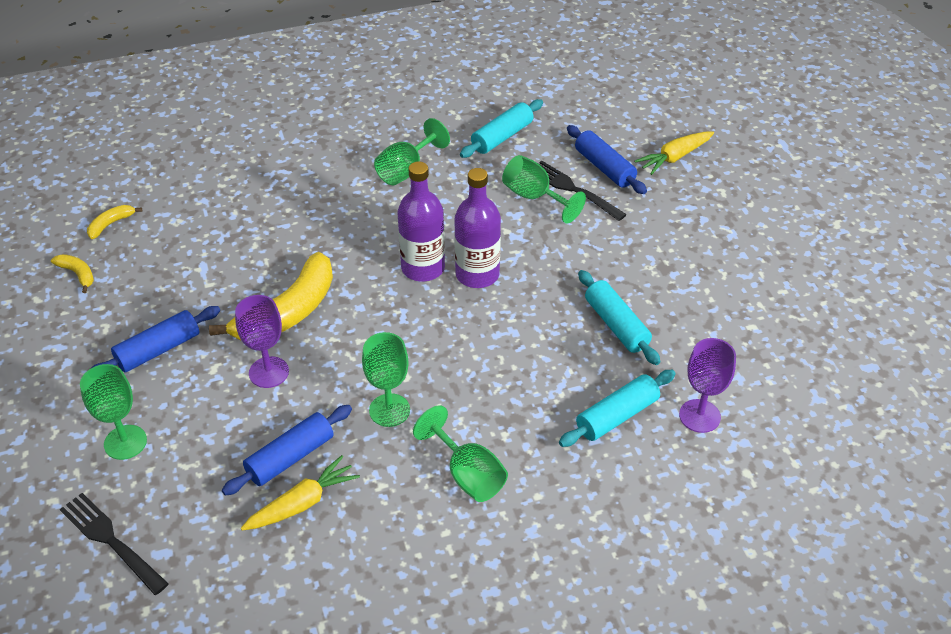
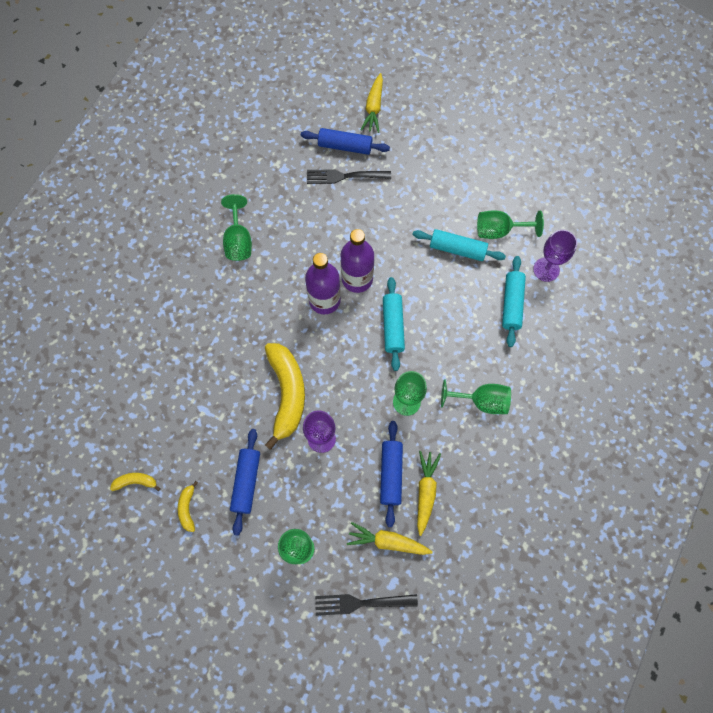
camera: 45 degrees left, 25 degrees up
yellow banana [87,205,142,239] -> yellow banana moved to [178,481,198,532]
turquoise rolling pin [460,99,543,158] -> turquoise rolling pin moved to [383,277,405,371]
green goblet [502,155,586,224] -> green goblet moved to [477,210,544,239]
none -> yellow carrot [347,522,433,555]

